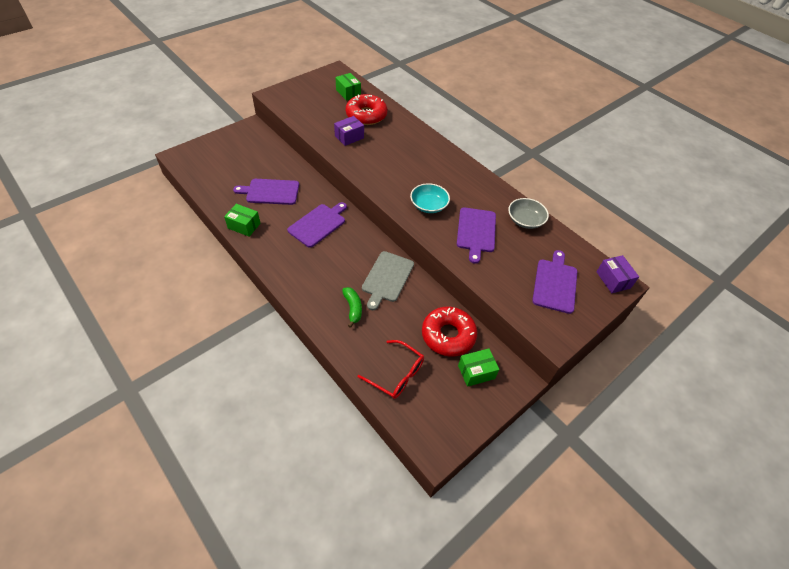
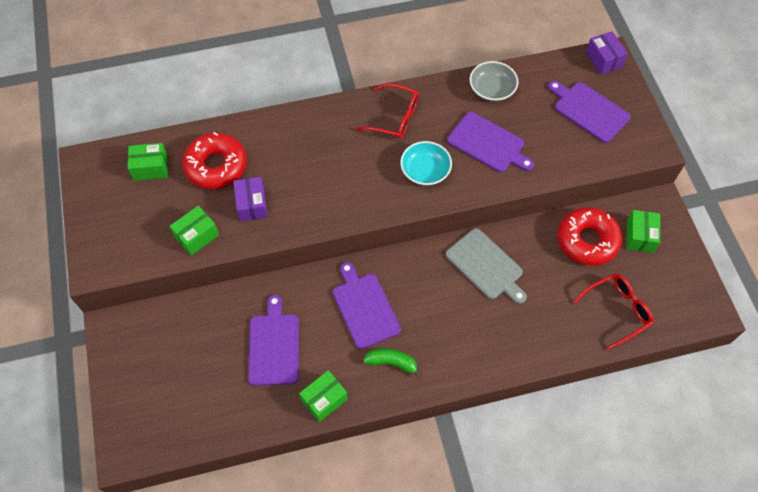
camera: 60 degrees left, 10 degrees up
purple cutting board [233,179,299,205] -> purple cutting board turned 150 degrees clockwise [248,295,299,386]
green banana [342,287,362,328] -> green banana moved to [363,349,422,378]
purple box [596,255,639,293] -> purple box turned 60 degrees clockwise [586,31,628,75]
none -> green box [169,206,219,255]
none -> red glasses [356,83,419,139]

